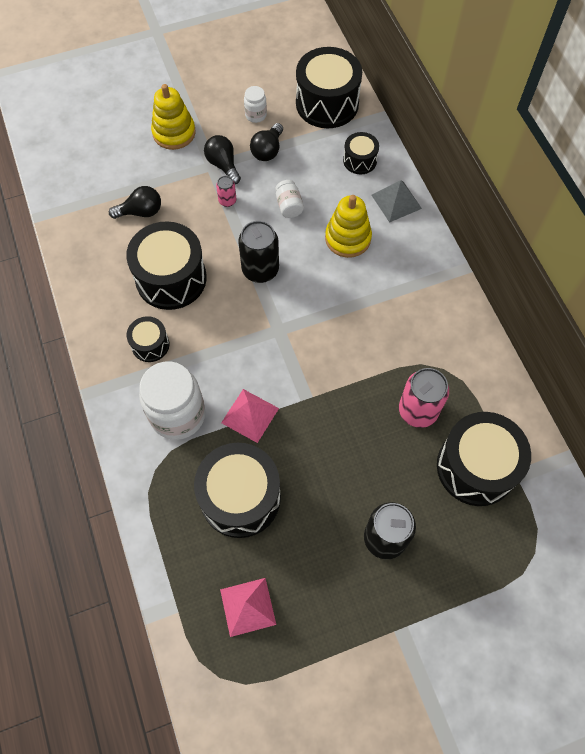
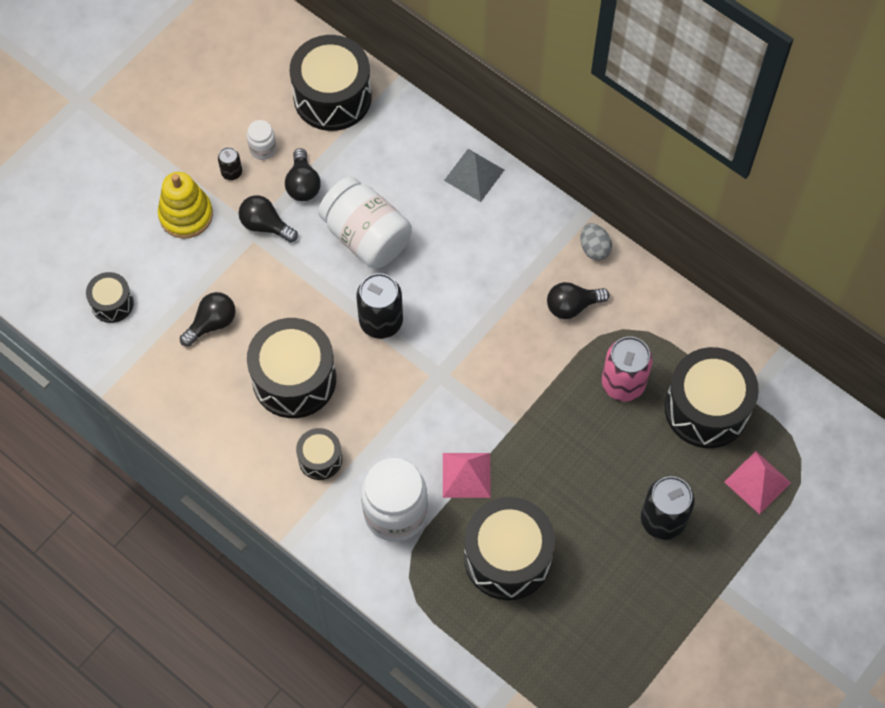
camera: 30 degrees left, 0 degrees up
pink can [216,176,236,207] -> none
pink pyramid [220,578,276,637] -> pink pyramid moved to [724,451,791,514]
white jar [275,180,304,218] -> white jar [318,177,412,269], size x2.13
yellow stacking toy [325,195,372,258] -> none
black drum [343,132,379,174] -> black drum moved to [86,272,134,323]
none -> black can [218,147,242,180]
none -> black light bulb [547,282,609,319]
none -> grey egg [580,223,612,261]

